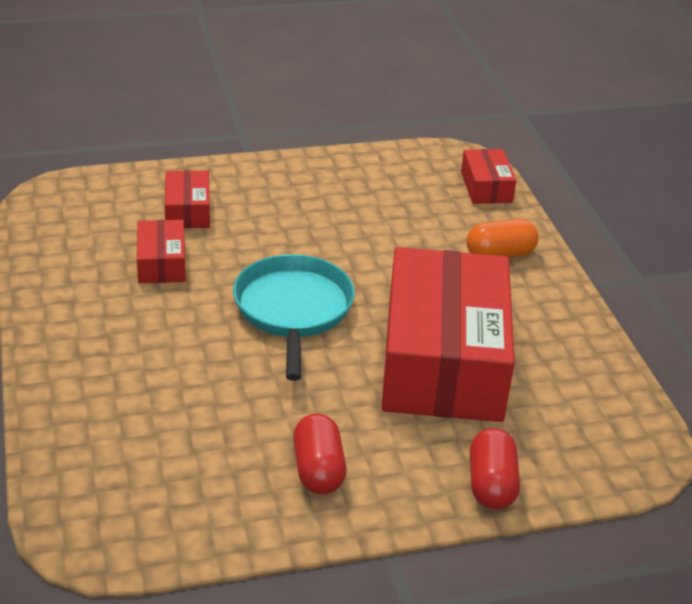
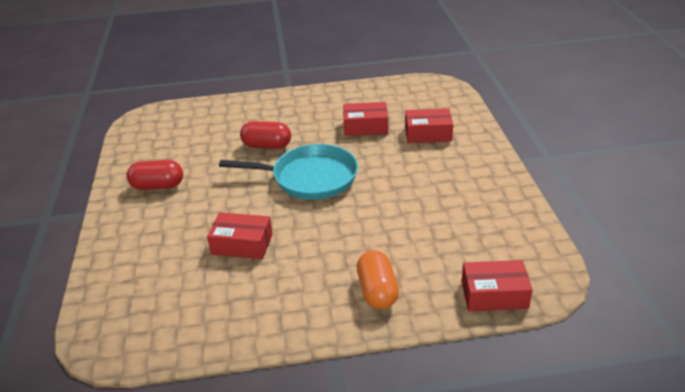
camera: 100 degrees right, 0 degrees up
red box [382,247,515,422] -> red box [207,212,273,259], size x0.43
red capsule [470,428,520,510] -> red capsule moved to [240,121,291,149]

